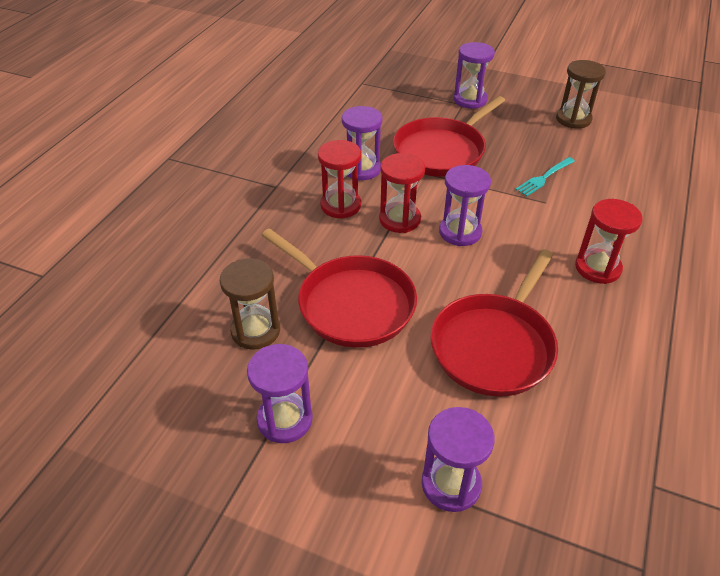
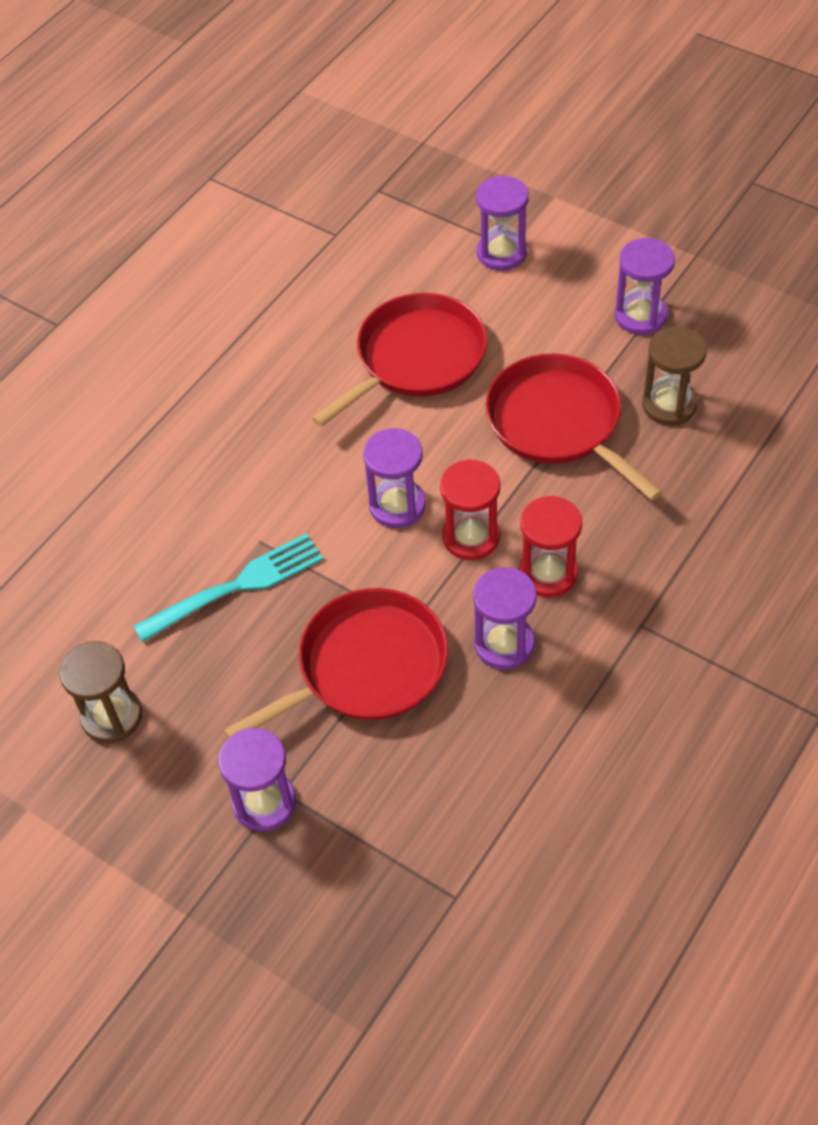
camera: 165 degrees left, 10 degrees up
turquoise fork [515,157,575,196] -> turquoise fork [133,533,324,642], size x1.63
red hourglass [575,199,642,284] -> none

